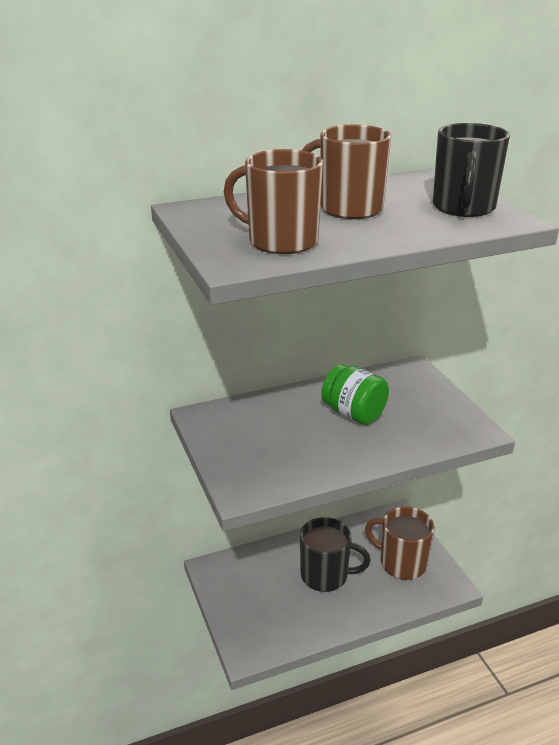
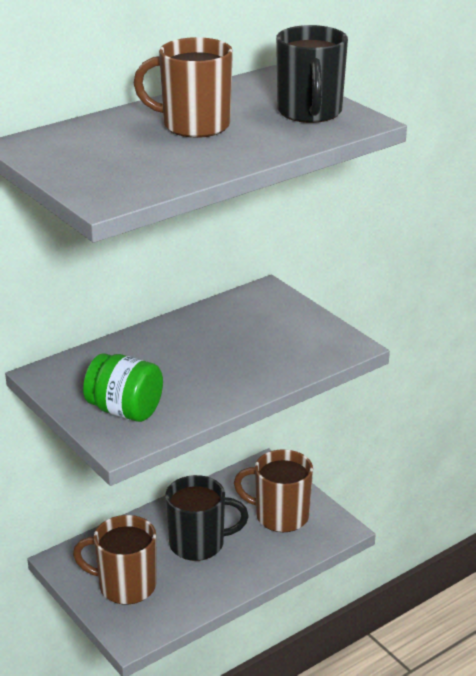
camera: 15 degrees left, 0 degrees up
brown mug [224,149,323,254] -> brown mug moved to [73,515,156,605]
green jar [321,364,389,425] -> green jar moved to [83,353,163,422]

